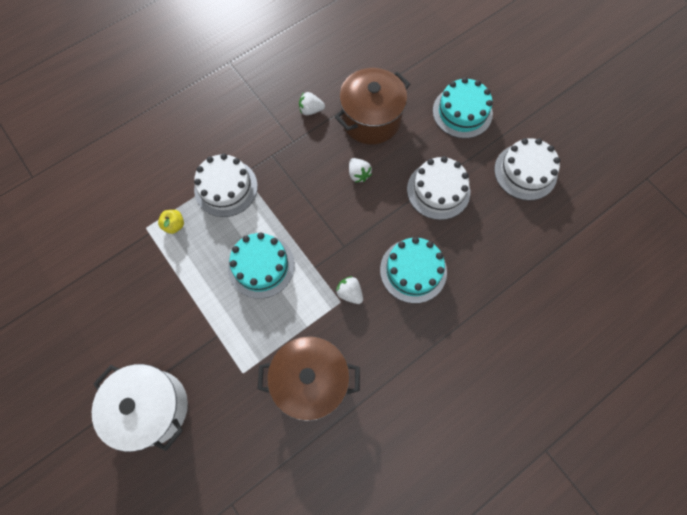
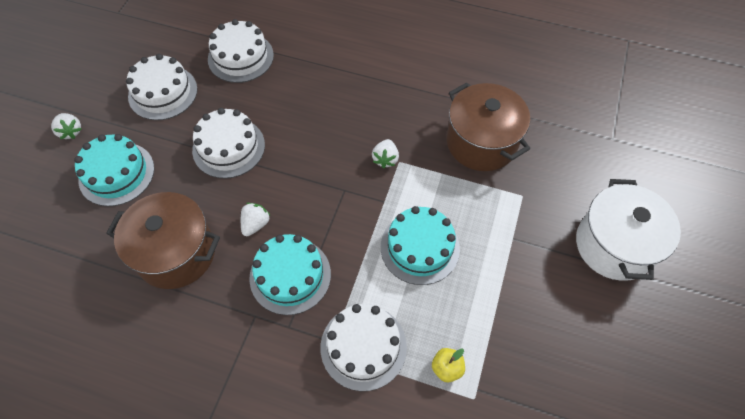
camera: 125 degrees left, 10 degrees down
white strawberry [299,92,325,115] -> white strawberry moved to [51,113,81,139]
turquoise cake [380,237,447,303] -> turquoise cake moved to [249,234,331,315]
none -> white cake [208,19,274,83]

